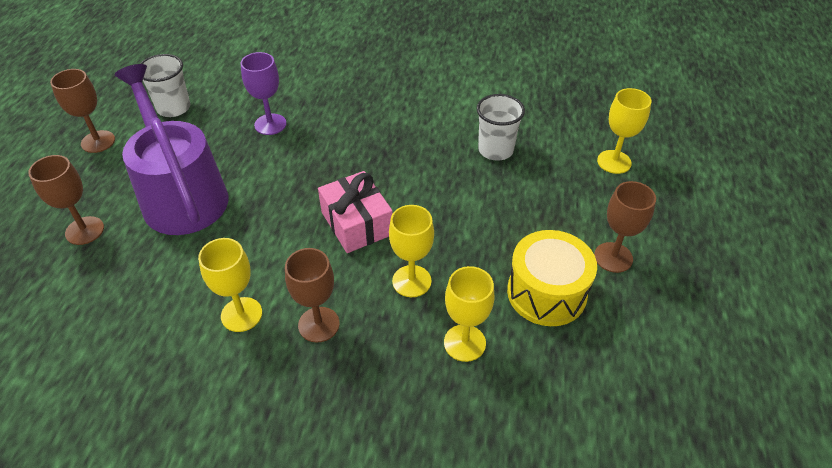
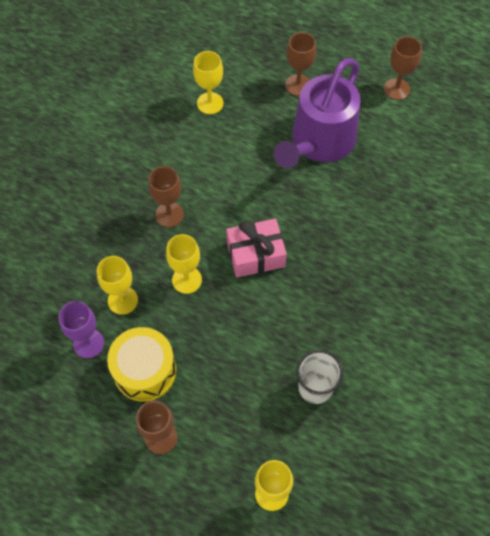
camera: 105 degrees right, 15 degrees up
purple watering can [115,64,228,235] -> purple watering can turned 135 degrees clockwise [274,58,360,168]
white cup [140,54,190,117] -> none
yellow goblet [198,238,262,332] -> yellow goblet moved to [193,51,224,114]
purple goblet [241,52,286,135] -> purple goblet moved to [58,301,104,358]

